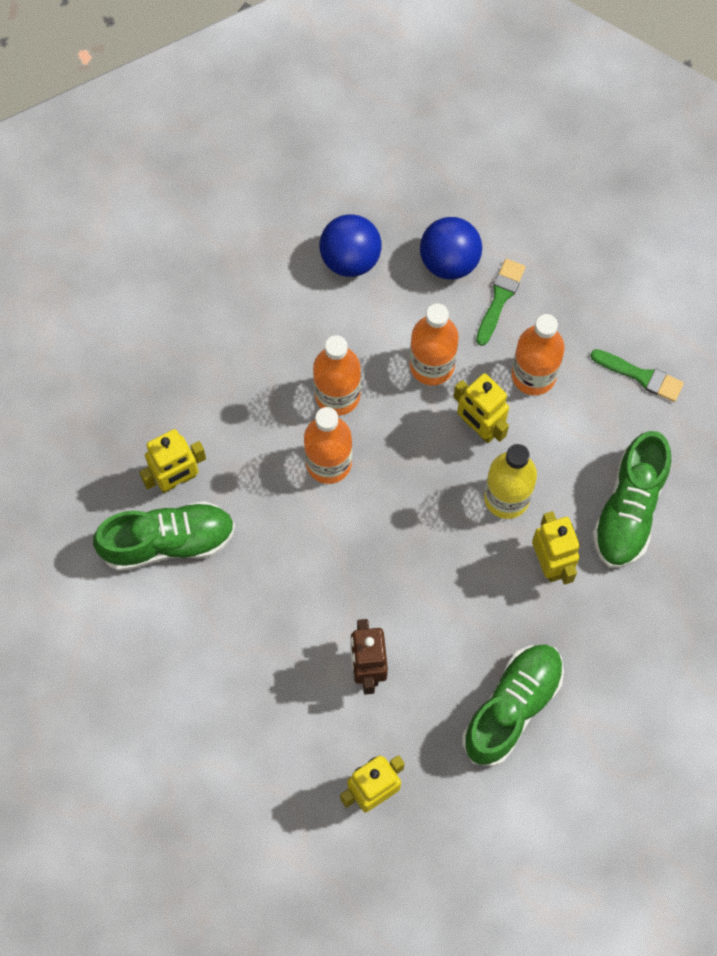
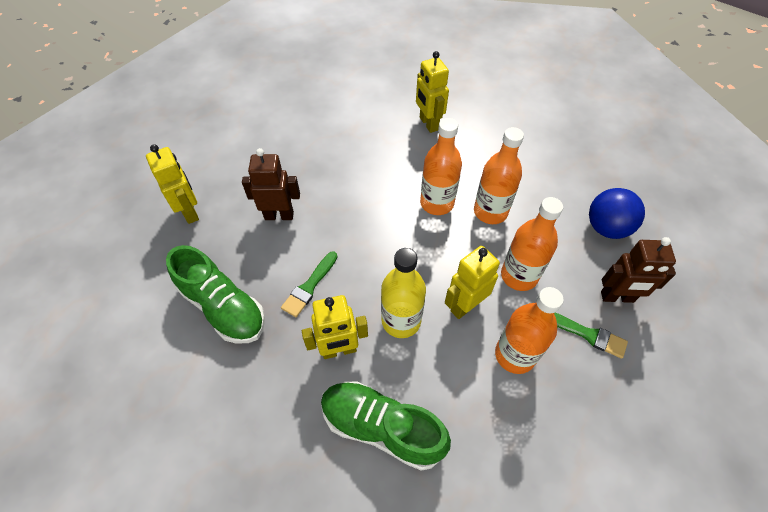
camera: 95 degrees right, 15 degrees down
green shoe [93,501,235,571] -> none
blue ball [420,217,482,279] -> brown robot [601,237,676,303]
green brush [590,349,684,402] -> green brush moved to [281,251,337,317]

